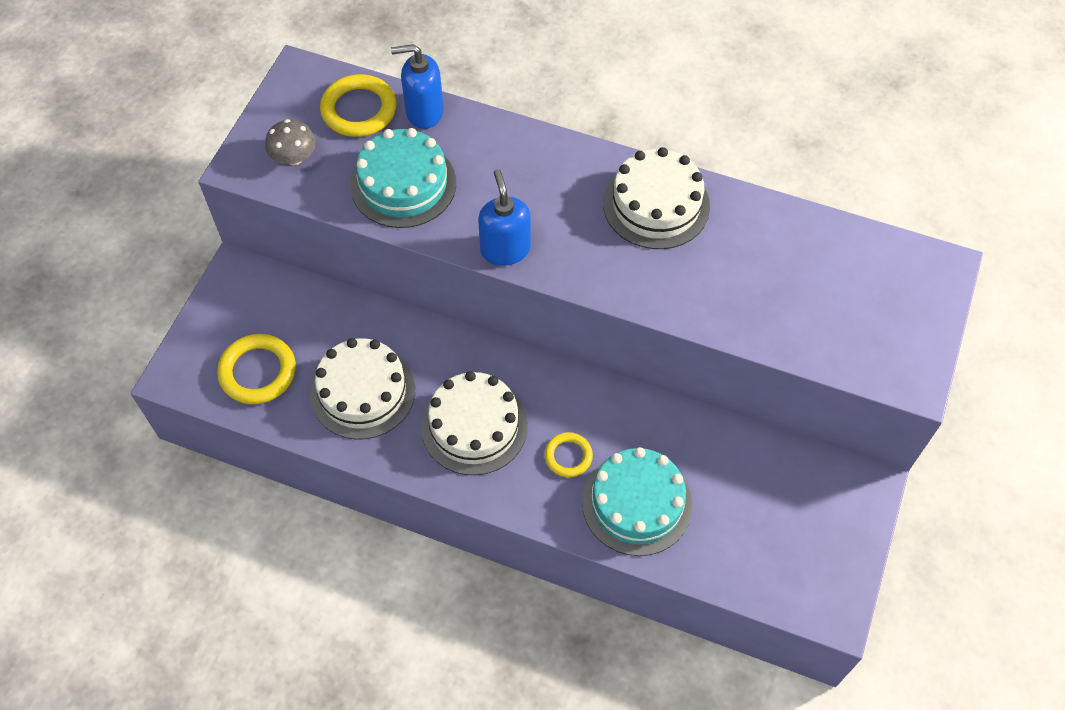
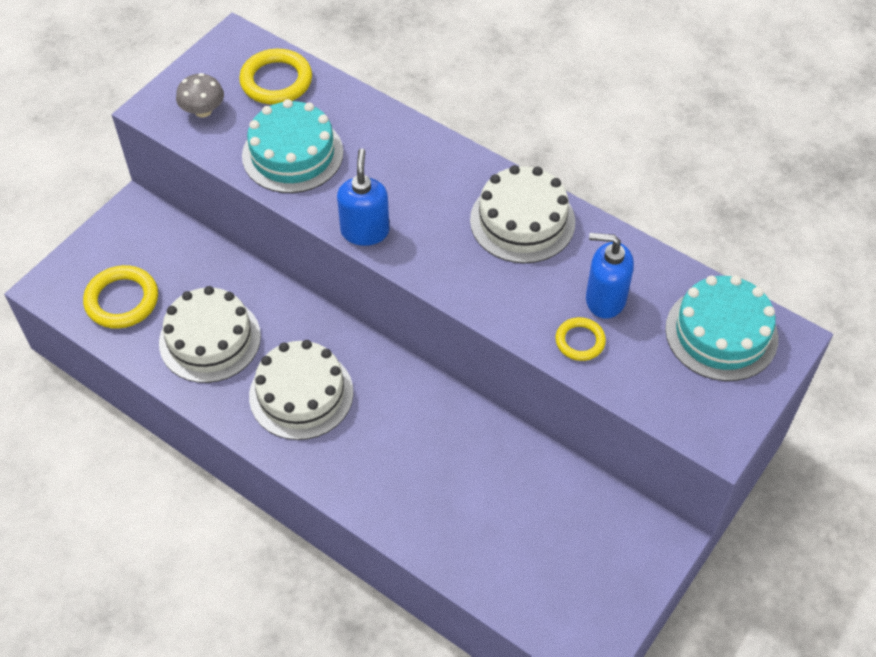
camera: 15 degrees right, 5 degrees down
blue soap dispenser [391,44,444,129] -> blue soap dispenser moved to [586,233,634,319]
yellow ring [545,432,593,477] -> yellow ring moved to [555,317,606,361]
turquoise cake [582,447,692,556] -> turquoise cake moved to [665,275,778,381]

